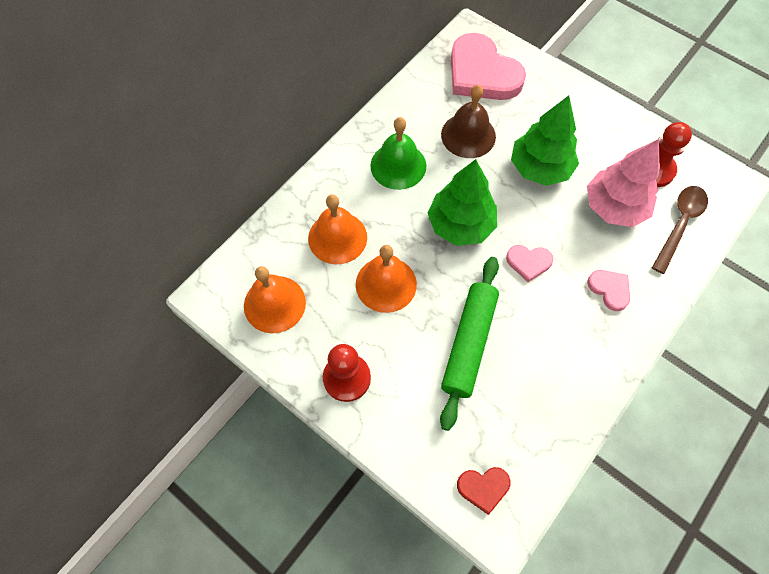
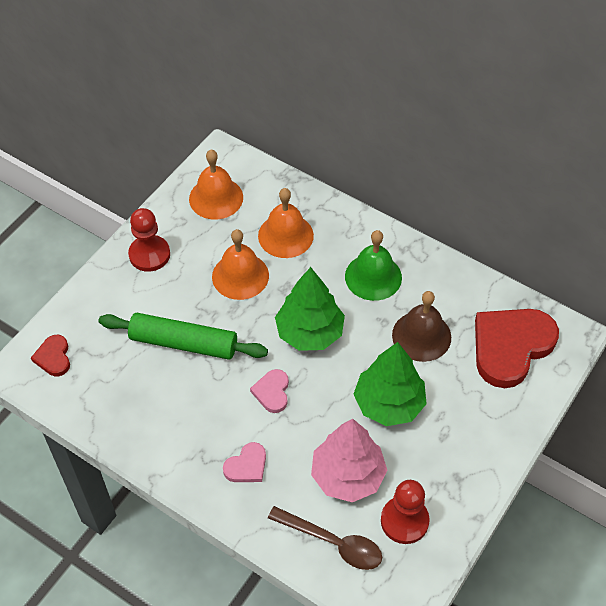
camera: 85 degrees right, 10 degrees down
pink heart [451,33,526,100] -> red heart [475,309,559,388]

